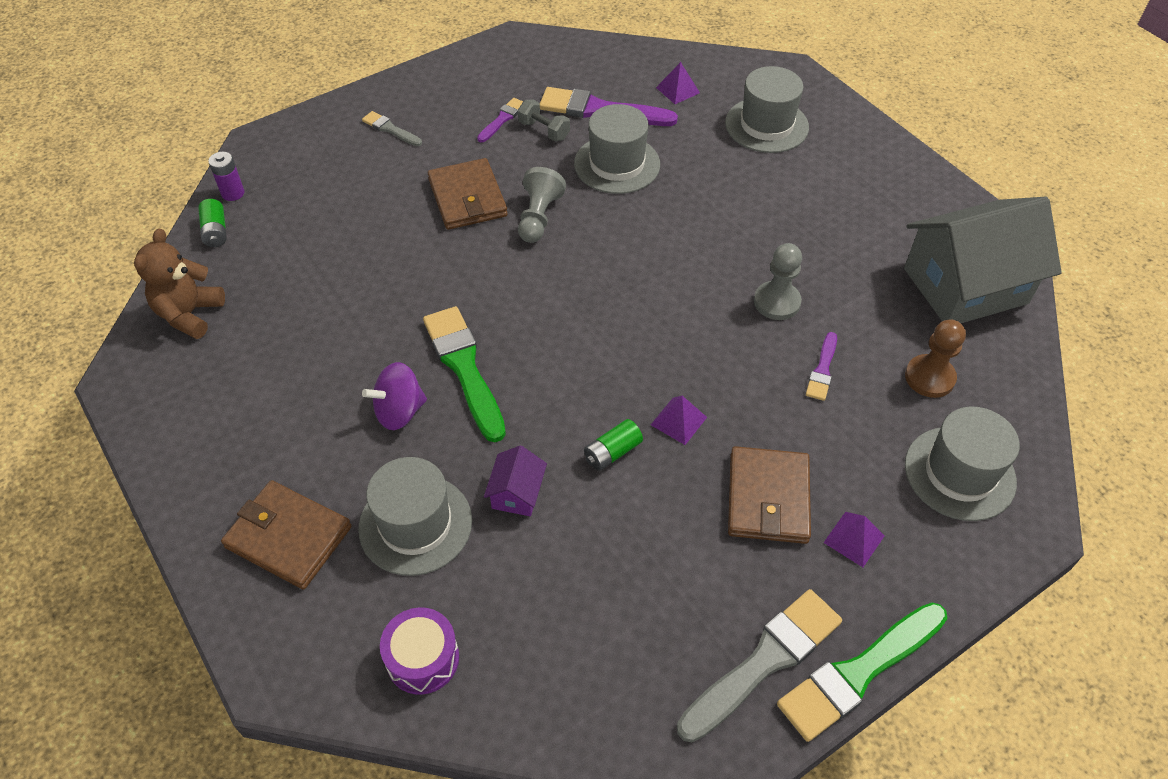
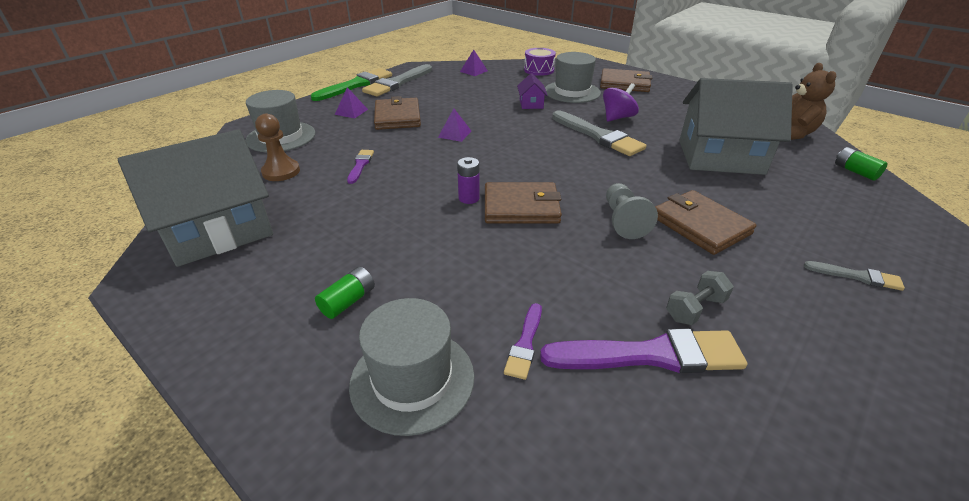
camera: 165 degrees right, 15 degrees down
purple battery [208,152,244,201] -> purple battery moved to [457,157,480,204]
green brush [423,306,506,442] -> grey brush [552,111,646,156]
purple brush [477,98,523,142] -> purple brush moved to [504,303,542,380]
grey dumbbell [518,100,570,141] -> grey dumbbell turned 60 degrees counterclockwise [666,271,734,325]
grey hat [574,104,660,194] -> none
green battery [584,419,643,471] -> green battery moved to [315,267,375,319]
purple pyramid [656,62,700,104] -> purple pyramid moved to [460,50,488,76]
grey pawn [754,243,802,320] -> none
none -> brown wallet [485,182,562,224]
none -> grey house [679,78,793,175]

